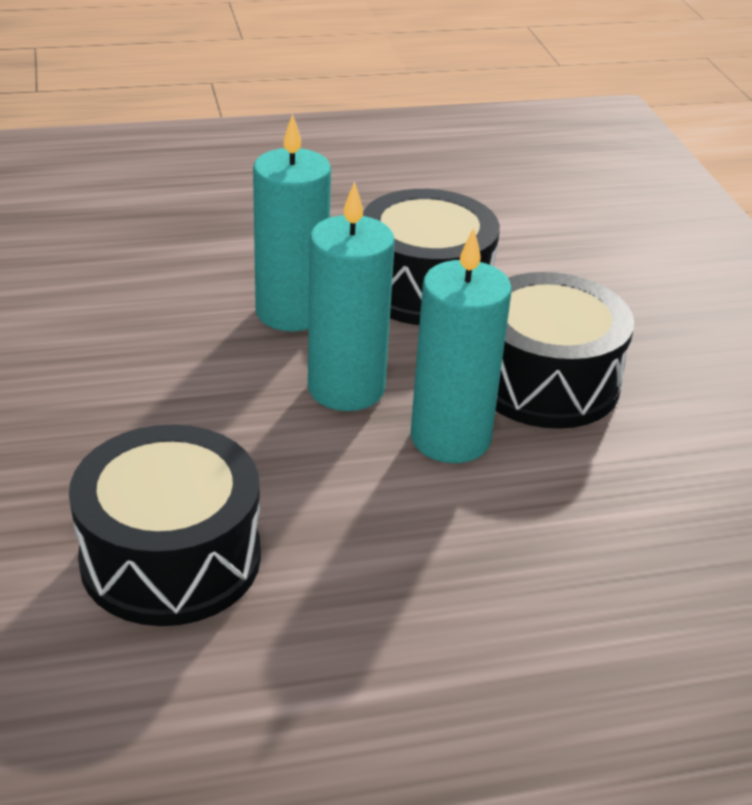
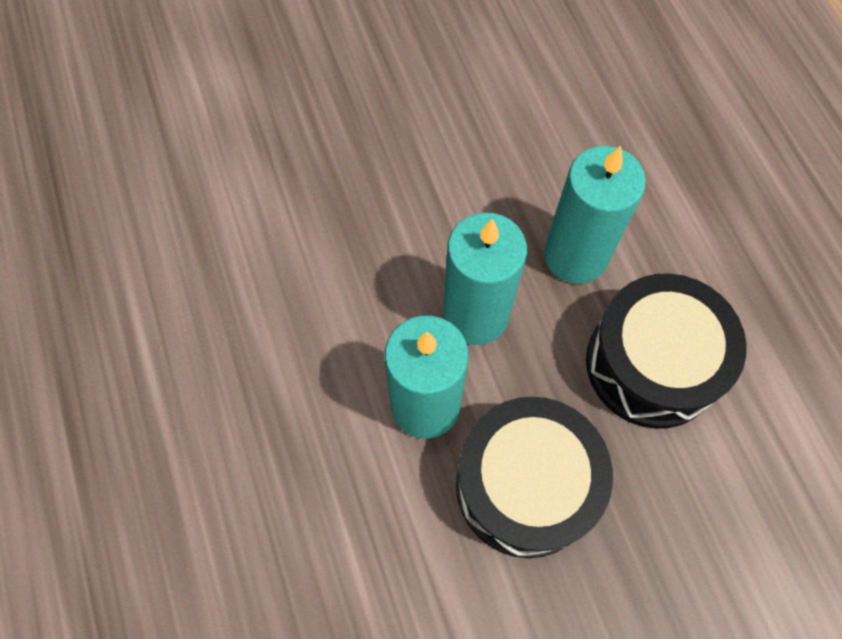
camera: 85 degrees right, 30 degrees up
black drum [69,424,261,626] -> none

